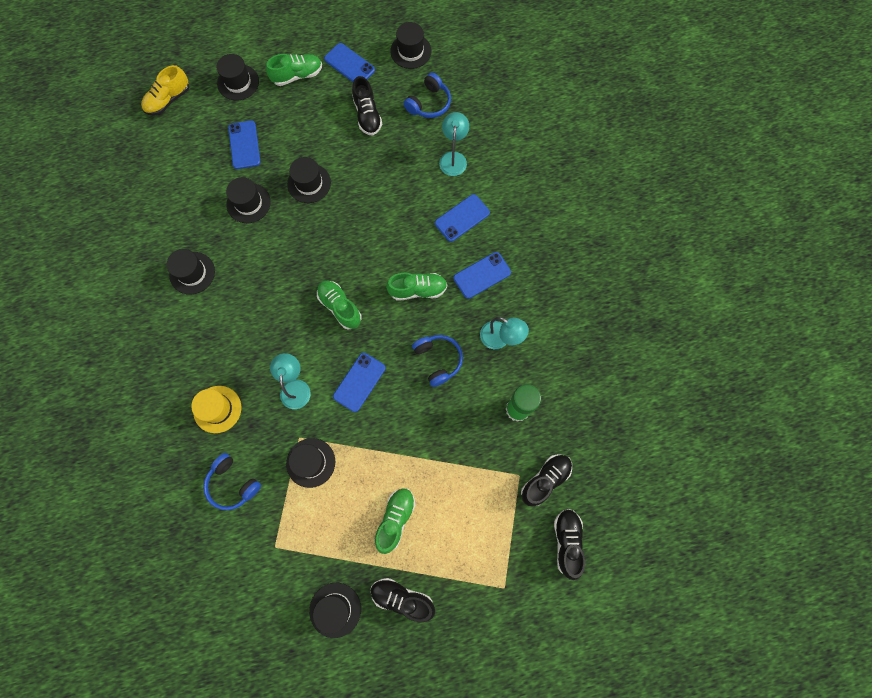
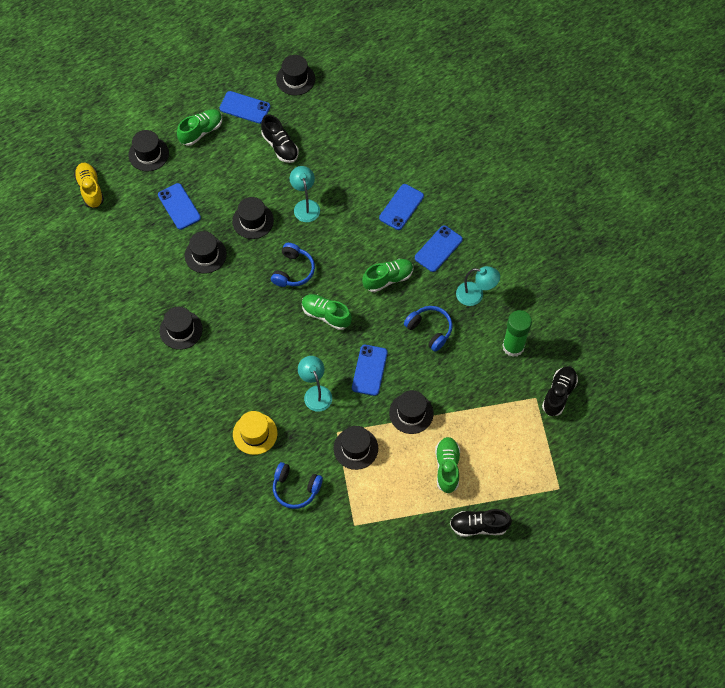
camera: 20 degrees left, 10 degrees down
yellow shoe [141,65,189,116] -> yellow shoe turned 135 degrees clockwise [74,163,104,208]
black hat [309,583,361,638] -> black hat moved to [389,390,433,434]
blue headphones [403,72,451,118] -> blue headphones moved to [271,243,315,287]
turquoise lamp [439,112,469,176] -> turquoise lamp moved to [289,166,320,222]
black shoe [554,509,585,580] -> none

